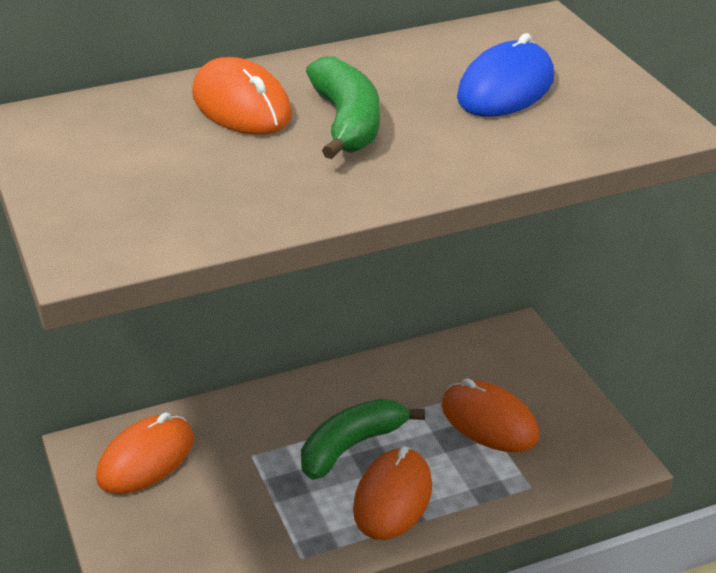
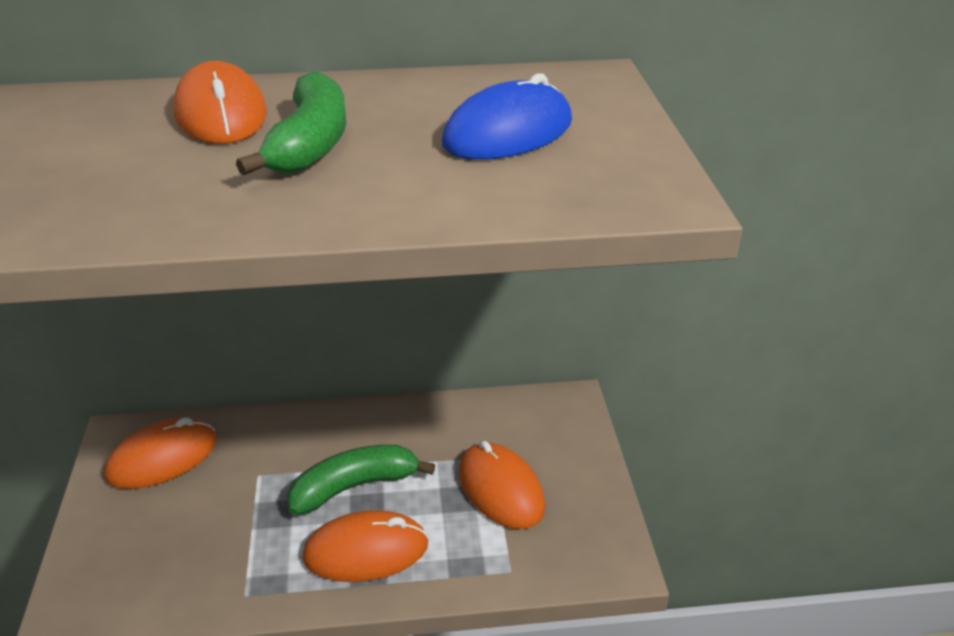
camera: 15 degrees right, 0 degrees up
orange mouse [353,446,432,540] -> orange mouse turned 45 degrees clockwise [302,510,428,582]

